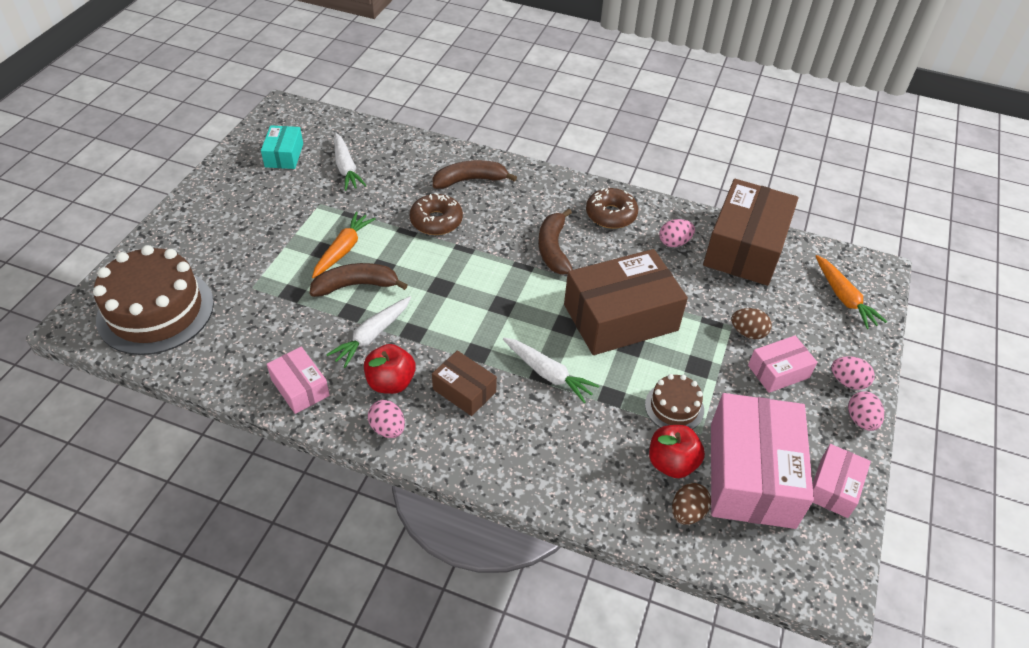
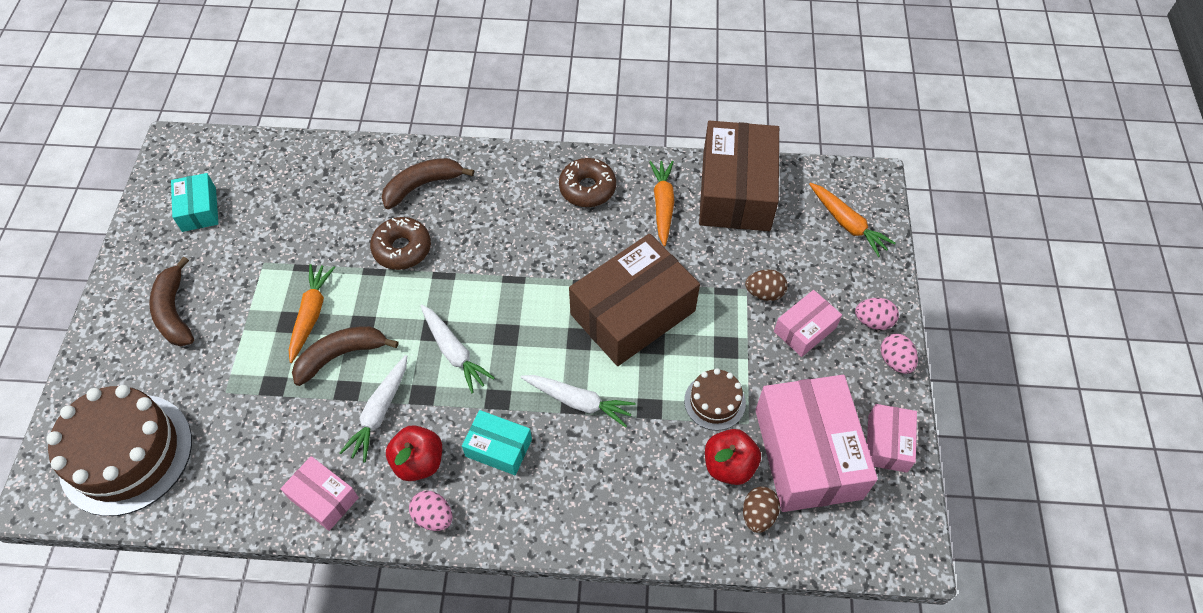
camera: 15 degrees left, 10 degrees up
white carrot [334,133,367,191] -> white carrot moved to [420,304,495,393]
brown box [432,350,497,416] -> turquoise box [462,410,532,475]
brown banana [539,208,573,274] -> brown banana moved to [149,256,194,346]
pink egg [659,219,695,247] -> orange carrot [649,161,674,246]

